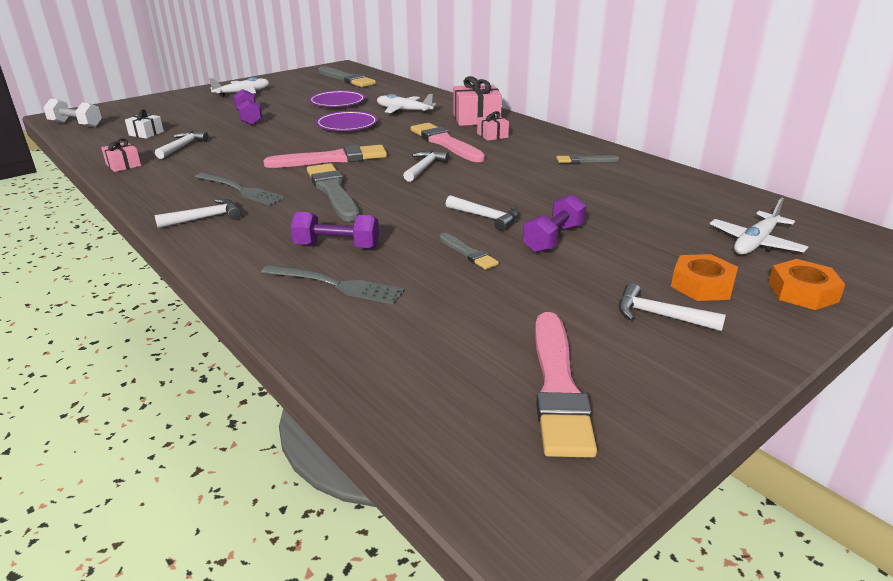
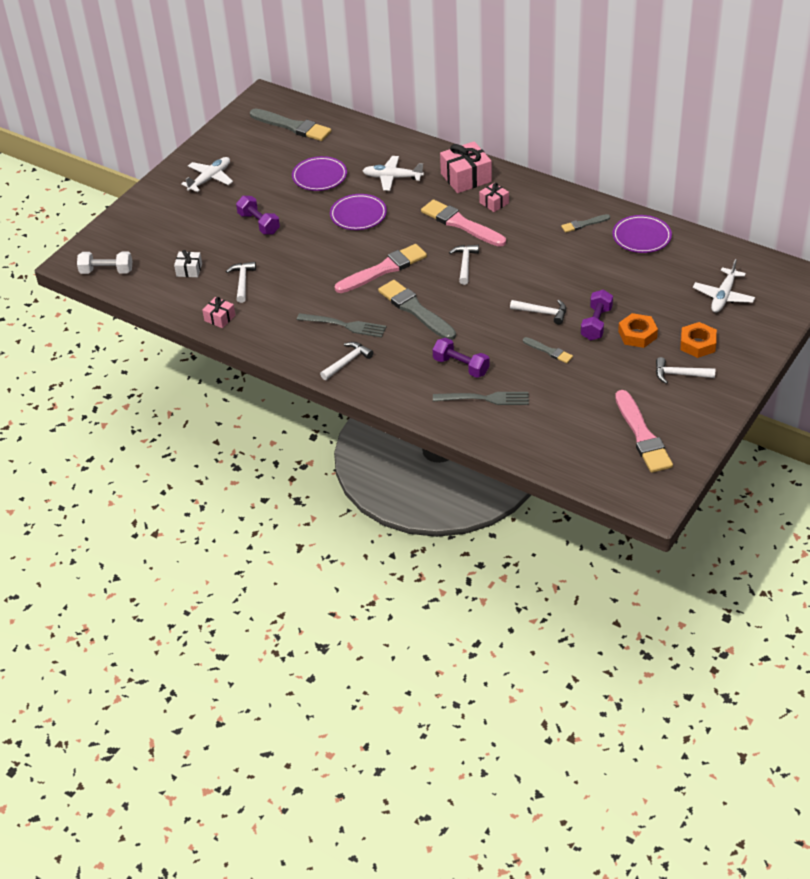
camera: 15 degrees left, 15 degrees up
purple dumbbell [291,212,379,249] -> purple dumbbell turned 45 degrees clockwise [433,338,490,378]
orange nut [768,259,846,310] -> orange nut moved to [618,313,658,348]
none -> purple plate [612,215,672,253]

